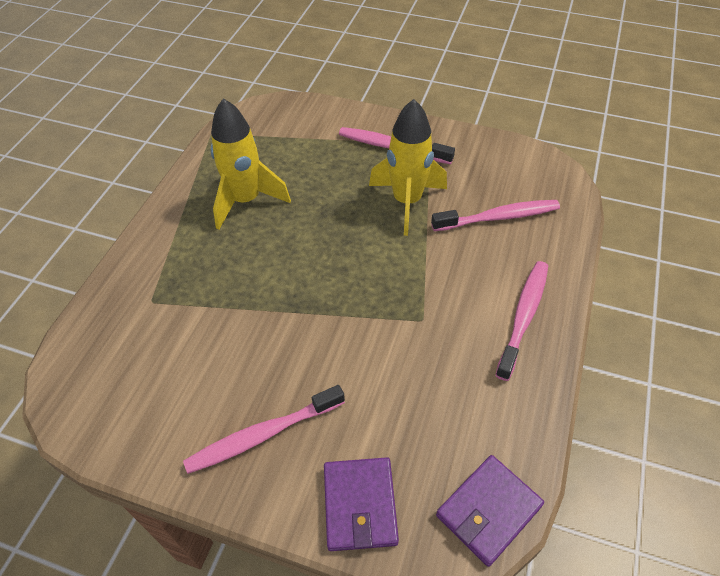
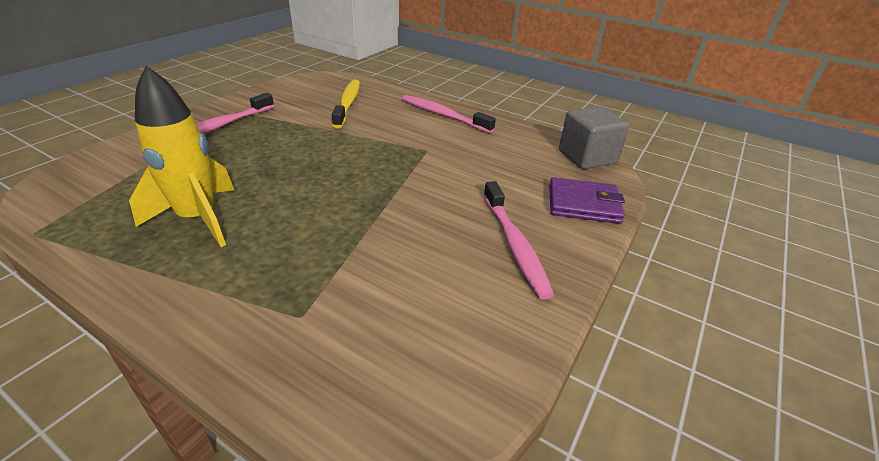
camera: 80 degrees left, 15 degrees down
yellow rocket [369,99,447,236] -> none
pink toothbrush [431,200,560,231] -> yellow toothbrush [332,80,360,128]
purple wallet [436,455,544,567] -> grey cube [559,106,629,169]

